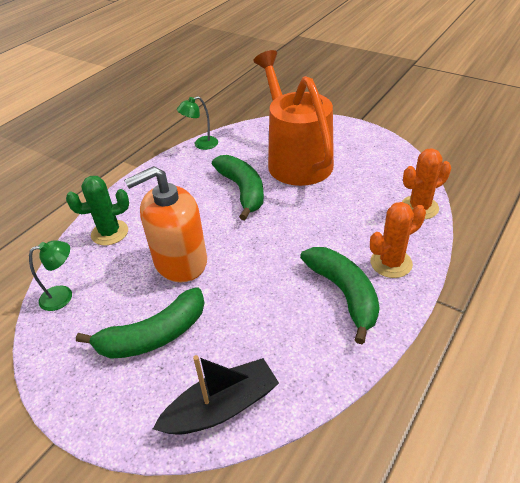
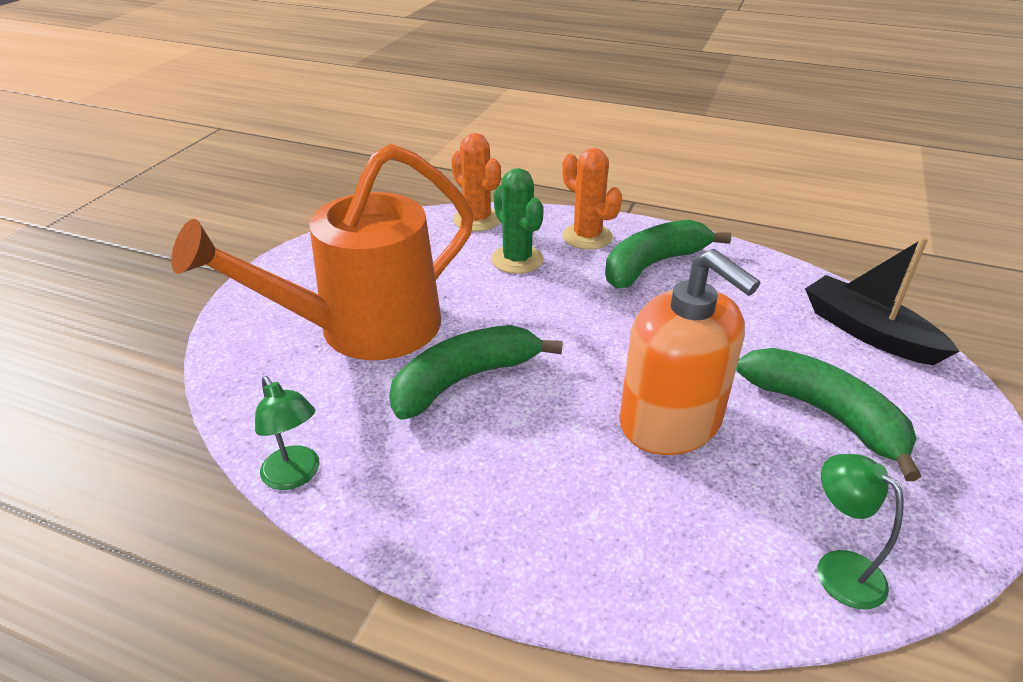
camera: 105 degrees left, 5 degrees down
green cactus [66,176,129,245] -> green cactus moved to [491,168,544,274]

